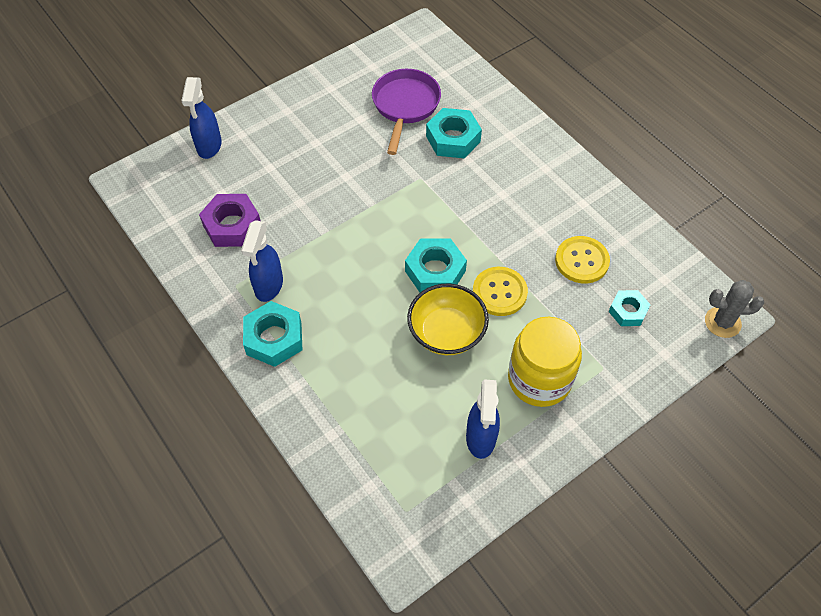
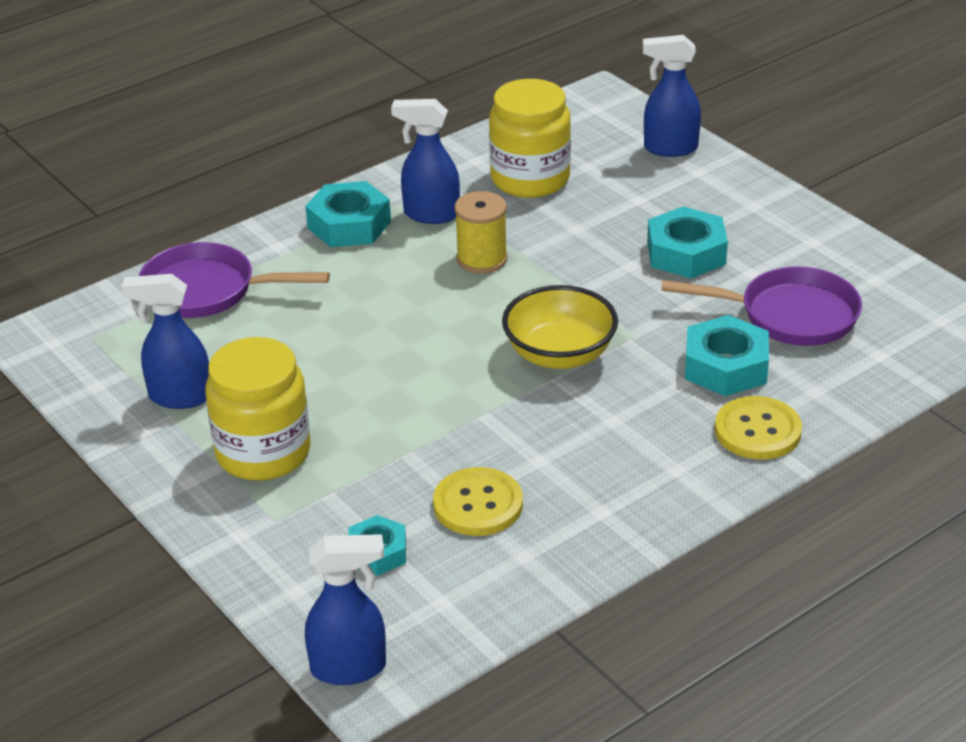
camera: 90 degrees right, 20 degrees down
purple nut [199,194,261,247] -> yellow jar [489,79,571,198]
turquoise nut [405,238,467,292] -> turquoise nut moved to [647,206,728,278]
yellow bowl [407,284,489,355] -> yellow bowl moved to [502,285,618,369]
yellow button [473,267,528,316] -> yellow button moved to [715,396,802,459]
grey cactus [705,280,764,338] -> blue spray bottle [305,534,386,685]
none -> purple pan [139,242,330,318]
none -> yellow spool [454,191,508,274]

